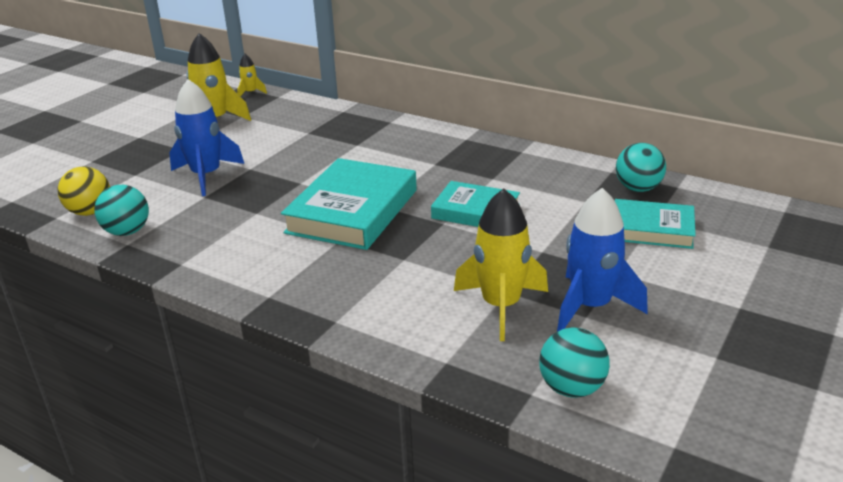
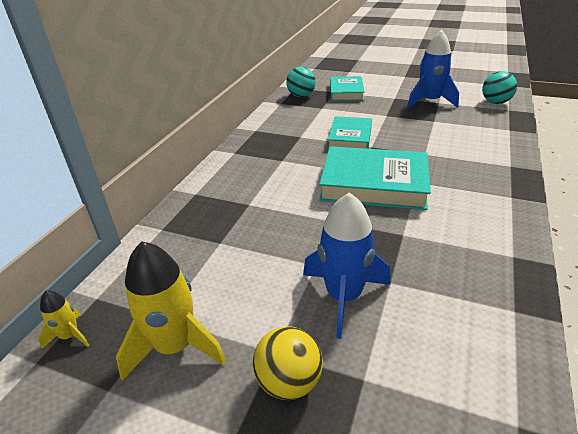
camera: 100 degrees left, 5 degrees up
yellow ball [58,166,110,216] -> yellow ball moved to [253,326,323,400]
turquoise ball [94,185,149,236] -> none
yellow rocket [454,188,548,341] -> none

